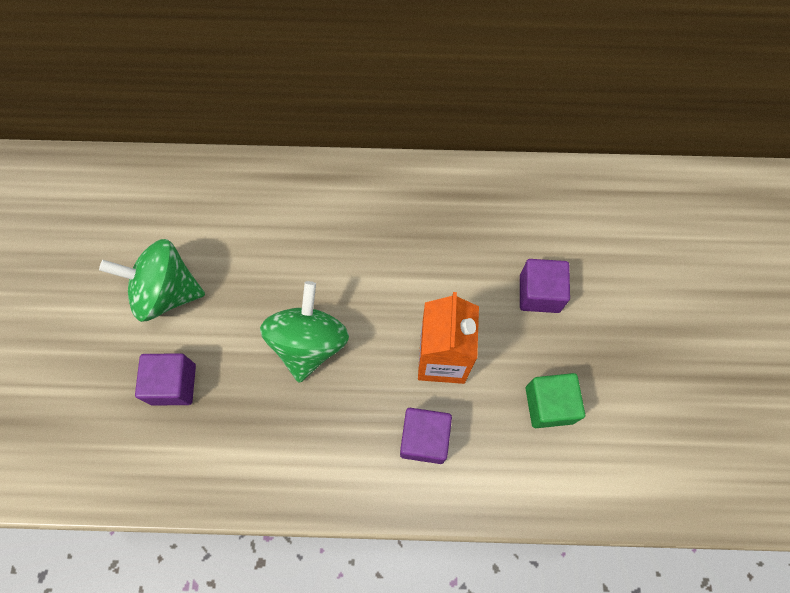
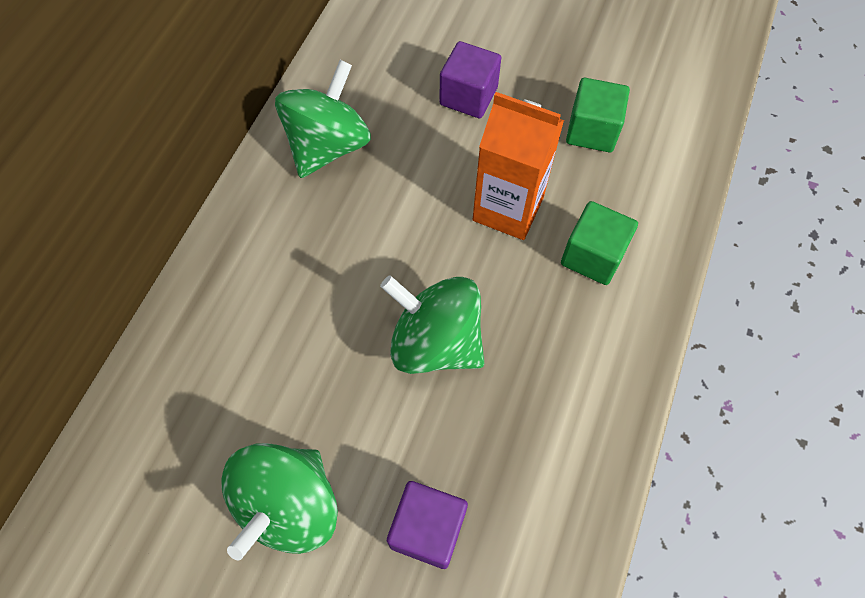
camera: 70 degrees left, 5 degrees down
purple cube [400,408,452,464] -> green cube [561,201,638,285]
none -> green spinning top [275,60,371,178]

